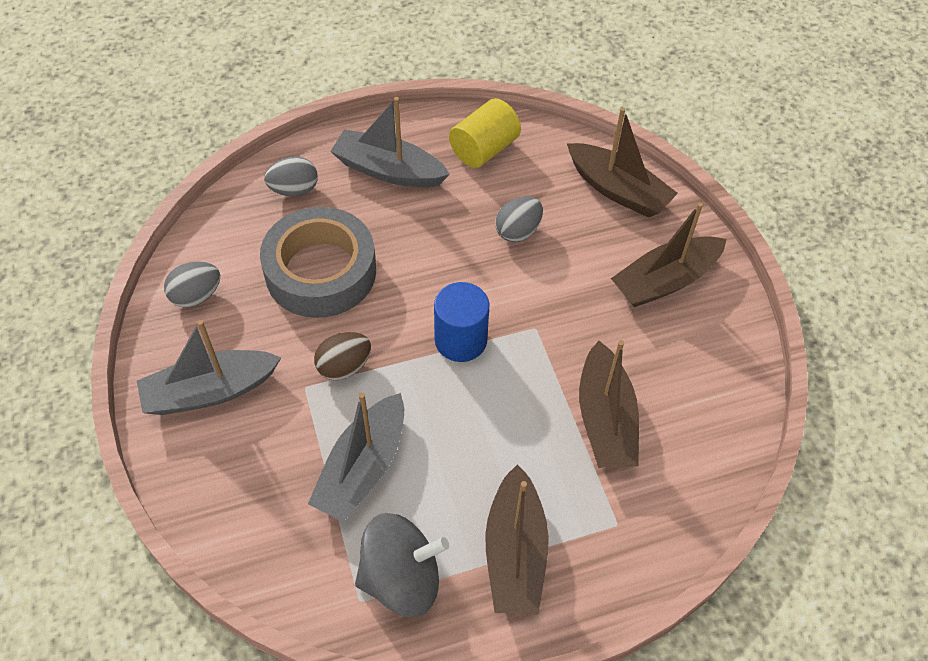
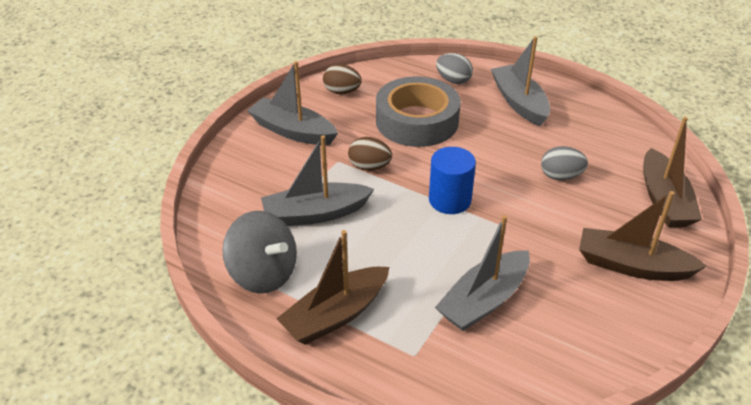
camera: 50 degrees right, 15 degrees down
grey egg [164,262,220,307] -> brown egg [323,64,362,94]
yellow cylinder [449,98,521,168] -> none
brown boat [579,340,639,468] -> grey boat [435,215,530,331]

